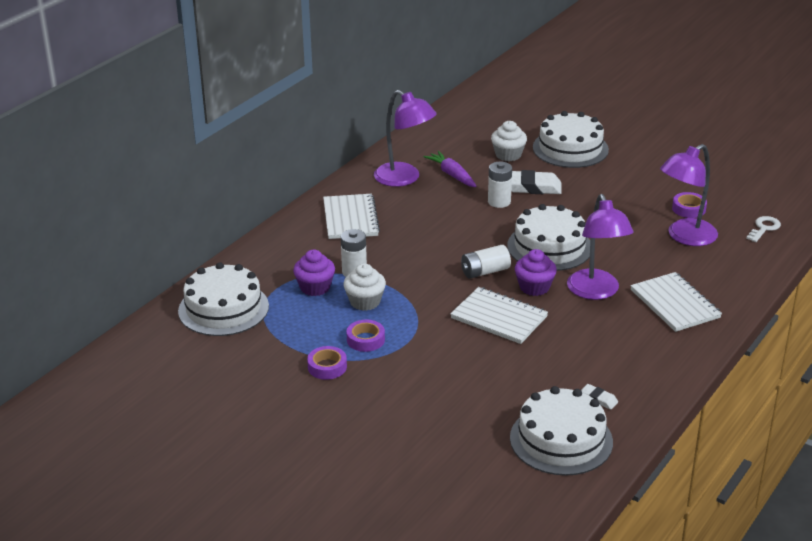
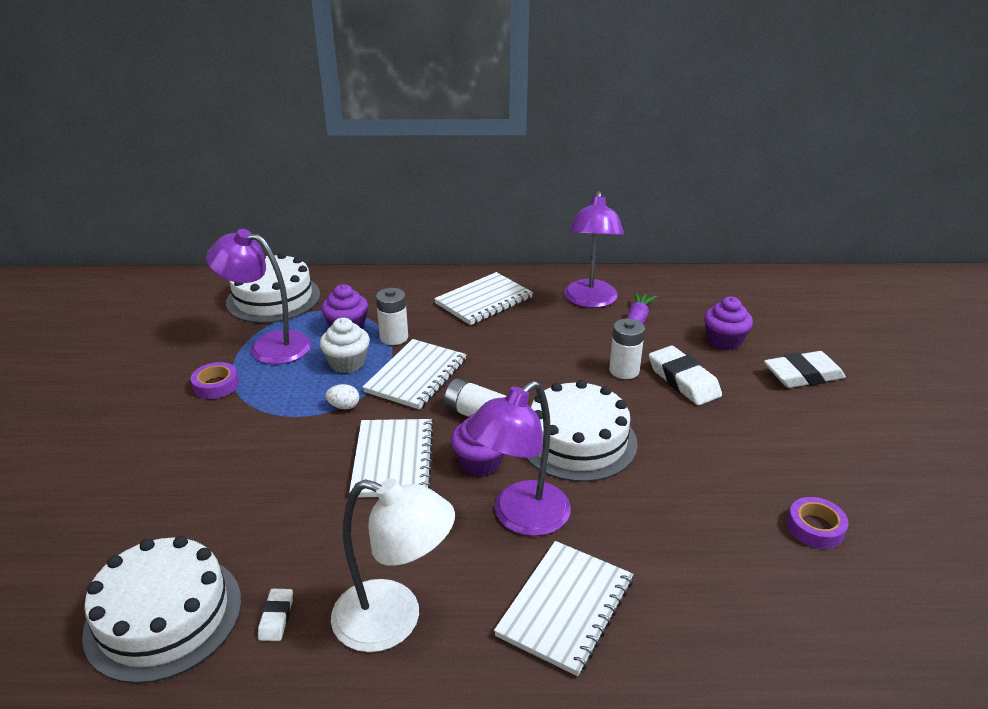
camera: 55 degrees right, 0 degrees up
purple tape [346,320,385,352] -> none
white cupcake [491,121,527,161] -> purple cupcake [704,297,753,350]
white cake [533,111,609,168] -> white eraser [764,351,846,388]
purple lamp [660,144,718,246] -> purple lamp moved to [206,229,311,365]
white key [746,216,781,242] -> none
none -> white egg [326,384,359,410]
none -> white lamp [331,479,455,652]
none -> white notebook [362,339,467,410]

